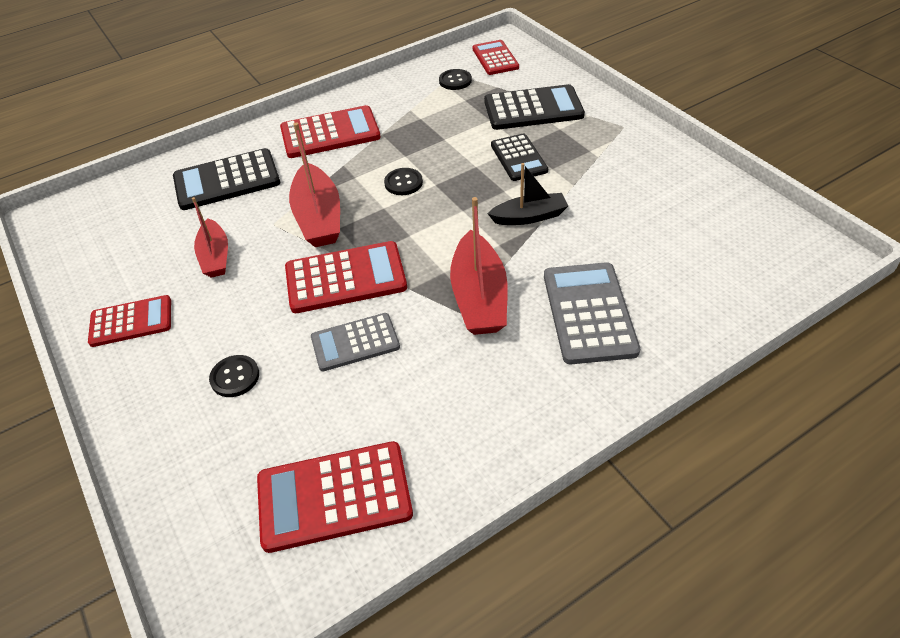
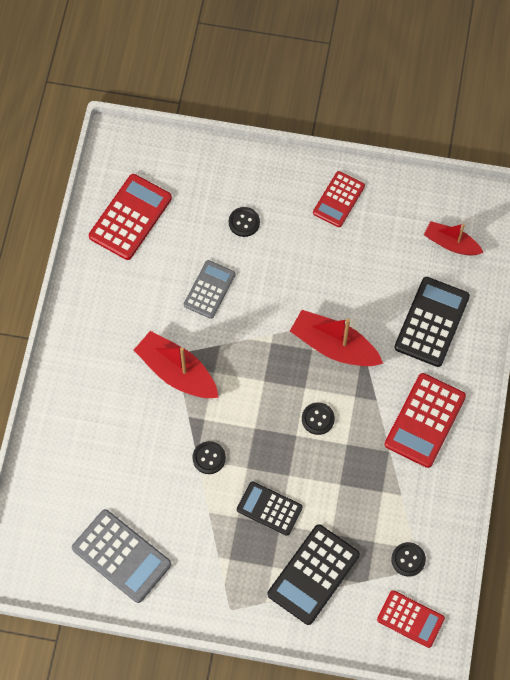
camera: 130 degrees right, 20 degrees up
red boat [192,197,228,278] -> red boat moved to [424,221,483,256]
red calculator [285,241,407,313] -> none
black boat [487,163,568,225] -> black button [192,441,226,474]
grey calculator [544,262,640,364] -> grey calculator moved to [72,509,171,603]

